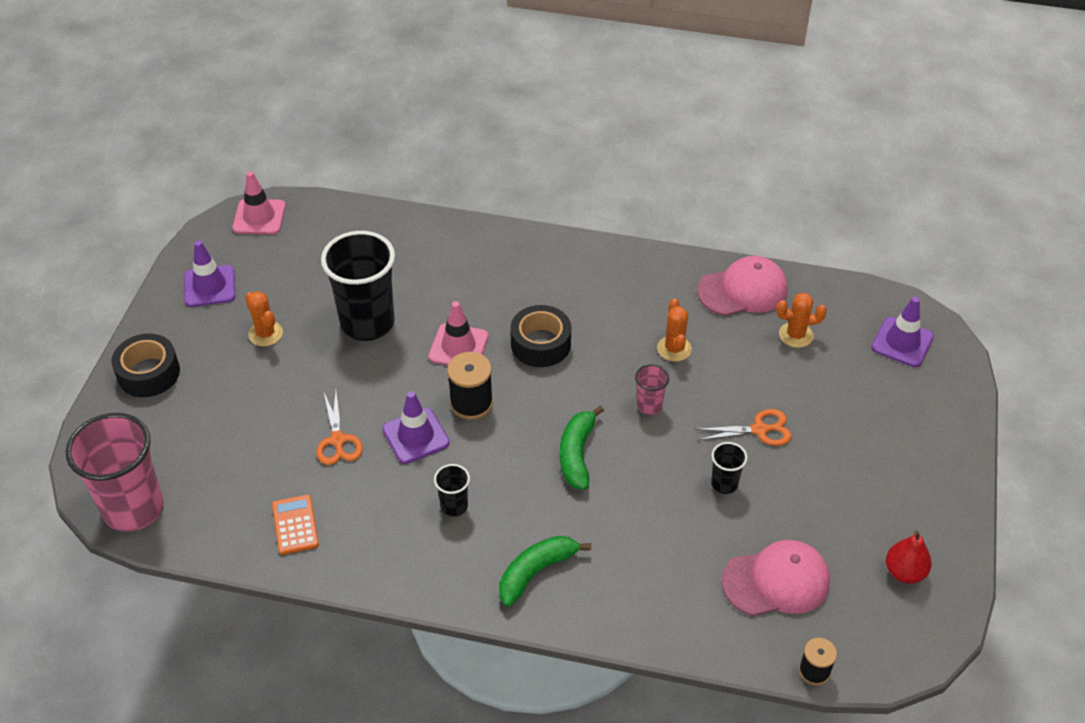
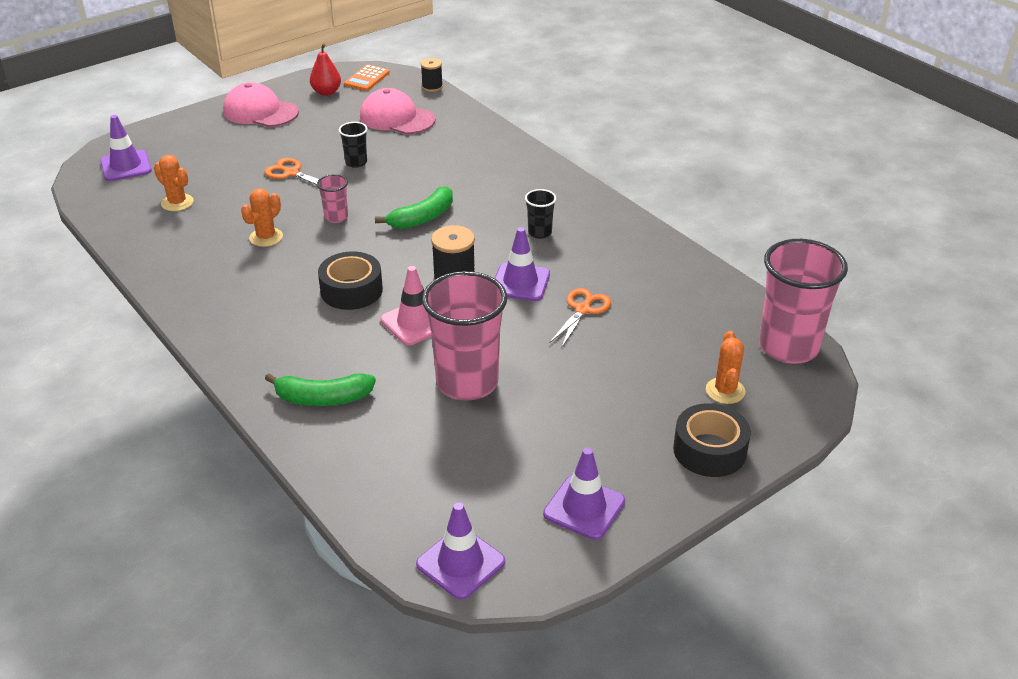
camera: 140 degrees left, 10 degrees down
pink traffic cone [232,171,286,235] -> purple traffic cone [416,502,505,600]
orange cactus [245,291,283,346] -> orange cactus moved to [706,331,745,404]
orange calculator [272,495,319,555] -> orange calculator moved to [344,64,390,91]
black cup [321,231,395,341] -> pink cup [422,271,507,401]
green banana [499,536,591,607] -> green banana moved to [265,373,376,406]
pink cap [697,256,787,316] -> pink cap moved to [223,82,299,127]

